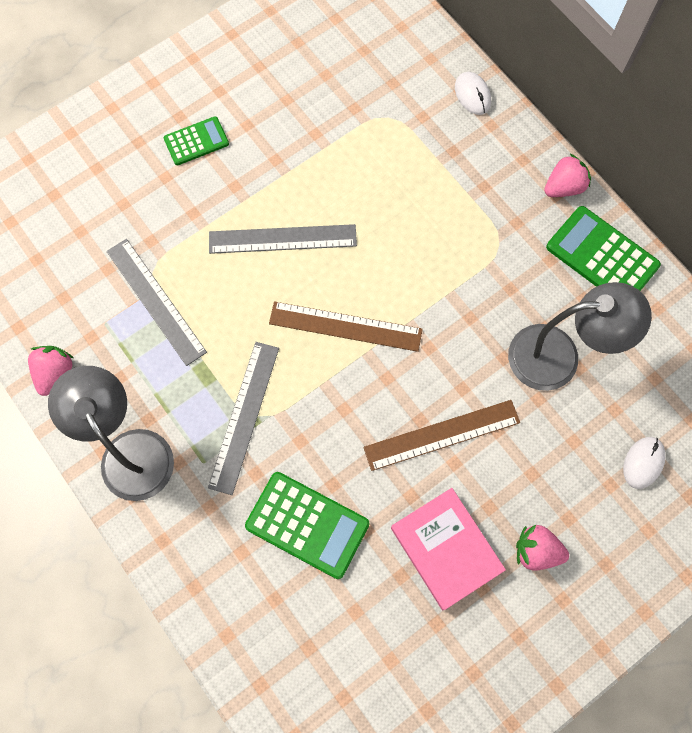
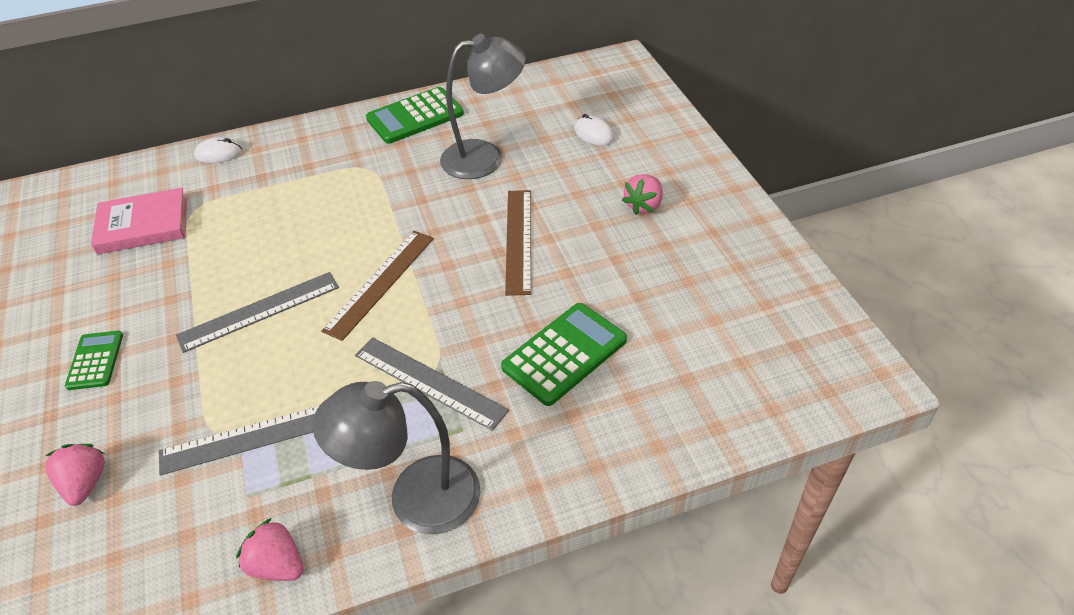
camera: 70 degrees left, 25 degrees down
grey ruler [209,224,357,254] -> grey ruler turned 45 degrees clockwise [176,272,339,353]
pink book [391,488,506,610] -> pink book moved to [91,188,187,254]
grey lamp [508,282,652,391] -> grey lamp turned 60 degrees clockwise [440,34,526,179]
pink strawberry [544,154,591,197] -> pink strawberry moved to [45,444,105,506]

